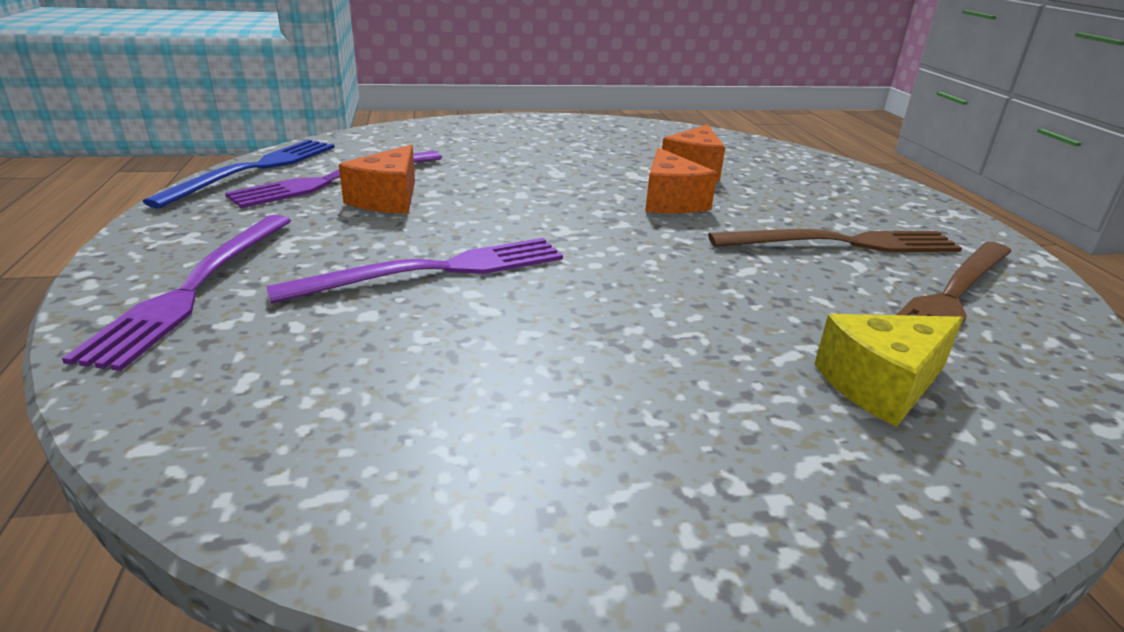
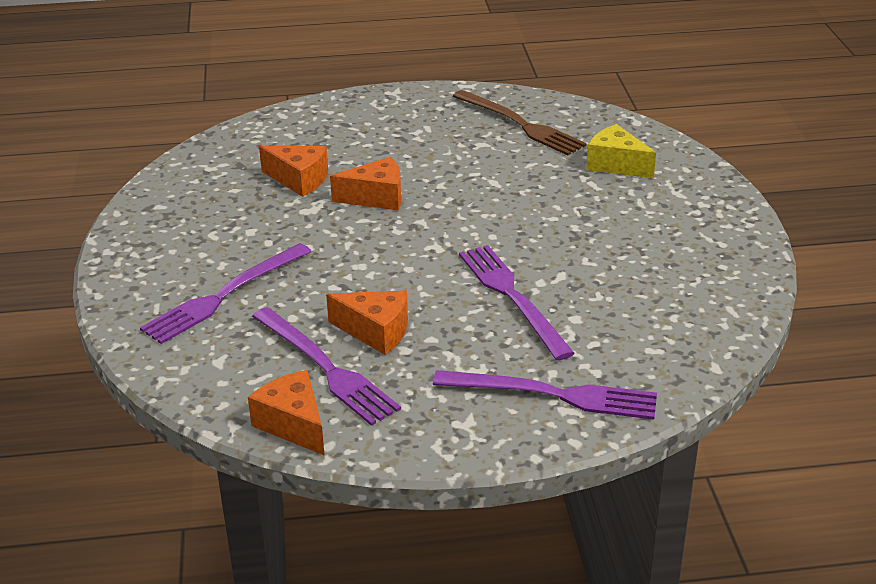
camera: 85 degrees left, 5 degrees up
blue fork [143,140,334,209] -> orange cheese [248,370,325,456]
brown fork [708,229,962,252] -> none
yellow cheese [814,314,963,427] -> yellow cheese turned 150 degrees clockwise [587,124,656,178]
none -> purple fork [140,243,312,344]

